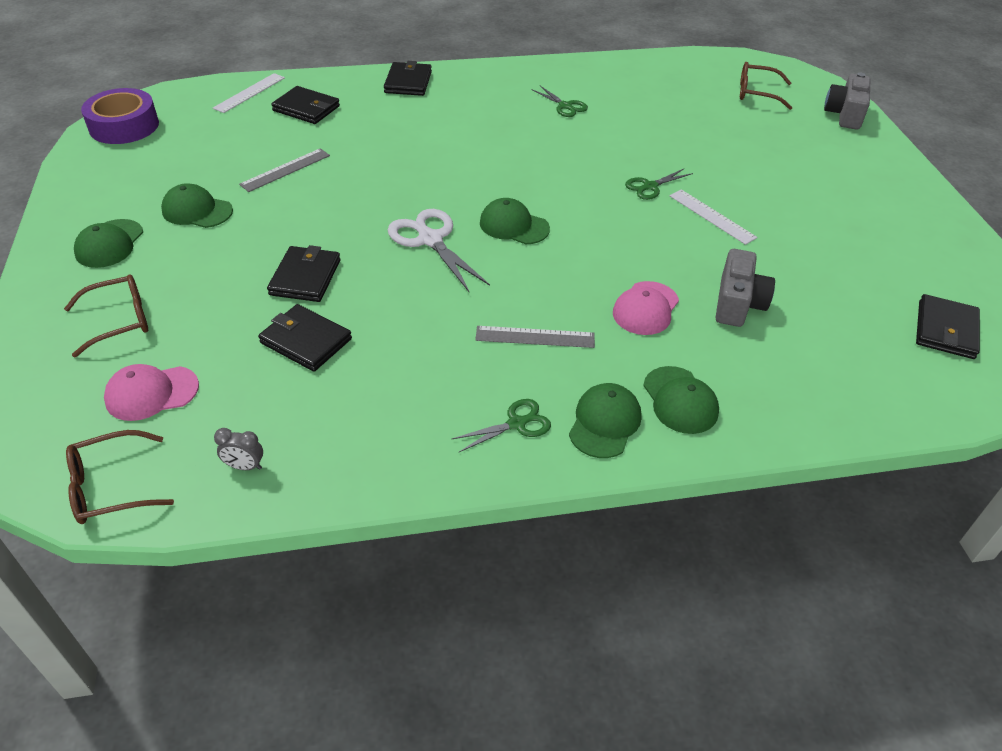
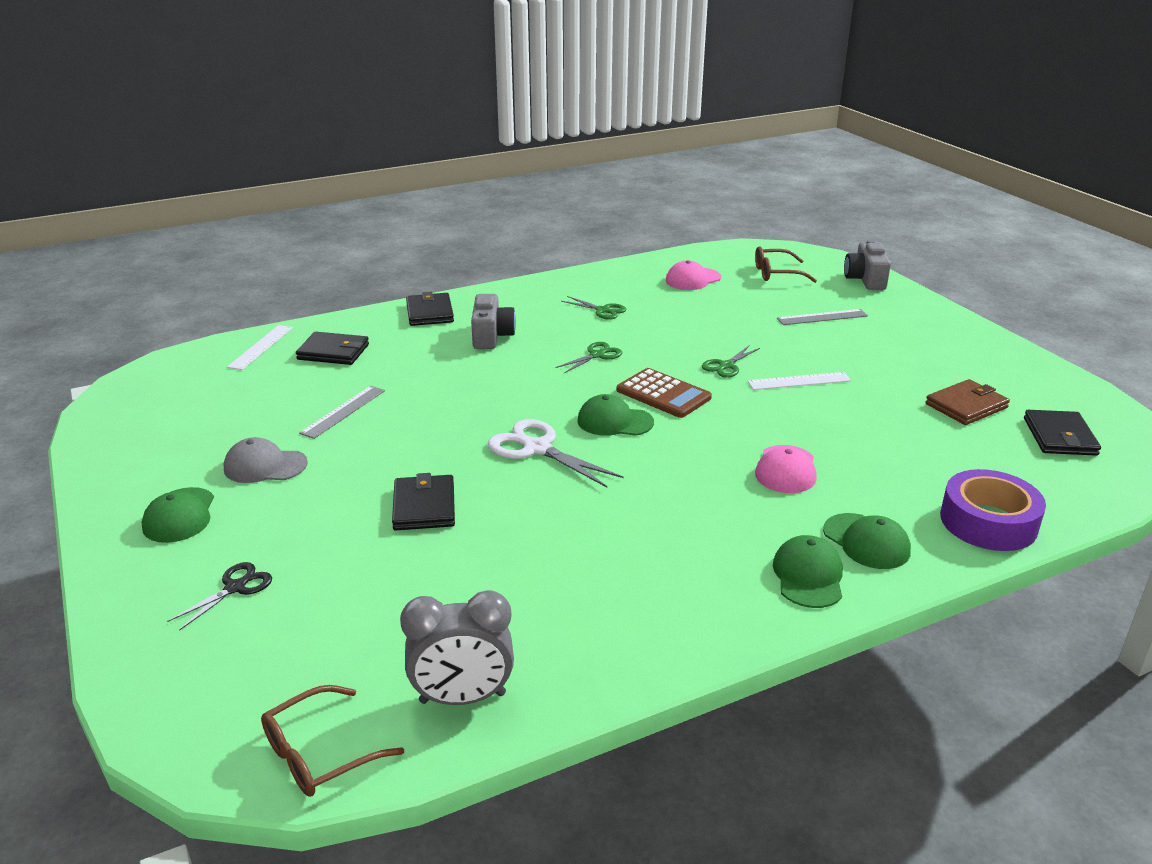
camera: 15 degrees left, 15 degrees down
brown glasses [64,274,148,357] -> black scissors [167,562,272,631]
purple tape [81,88,159,144] -> purple tape moved to [940,469,1046,551]
pink cap [104,364,199,421] -> pink cap moved to [666,260,721,290]
green cap [161,183,233,228] -> grey cap [224,437,308,483]
grey clock [214,428,263,470] -> grey clock [400,590,514,705], size x2.13
black wallet [258,304,352,372] -> none
green scissors [452,399,551,452] -> green scissors moved to [555,342,622,373]
grey ruler [475,326,595,348] -> grey ruler moved to [777,309,868,325]
white ruler [670,189,757,245] -> white ruler turned 45 degrees counterclockwise [748,372,851,390]
grey camera [716,249,775,327] -> grey camera moved to [471,294,516,349]
none -> brown calculator [617,368,712,418]
none -> brown wallet [925,379,1010,425]

